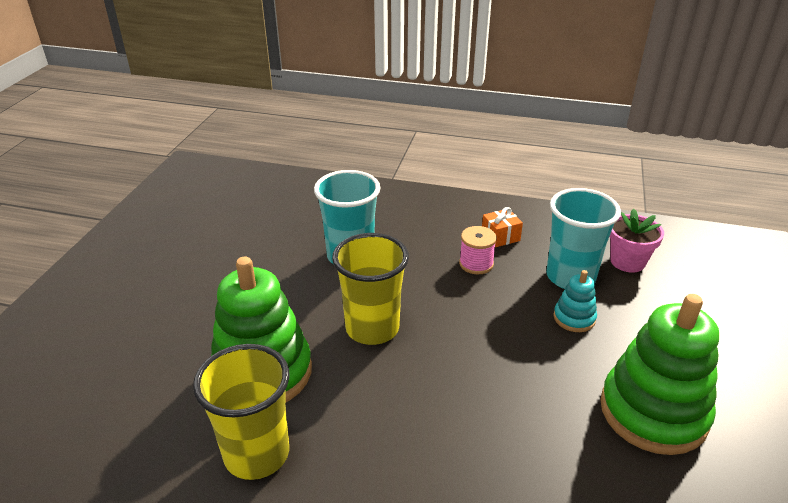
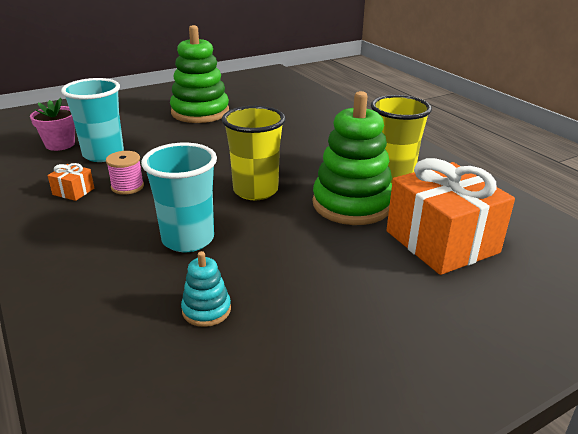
camera: 135 degrees left, 5 degrees down
turquoise stacking toy [553,270,597,332] -> turquoise stacking toy moved to [181,251,231,327]
none -> orange gift [387,158,515,275]

